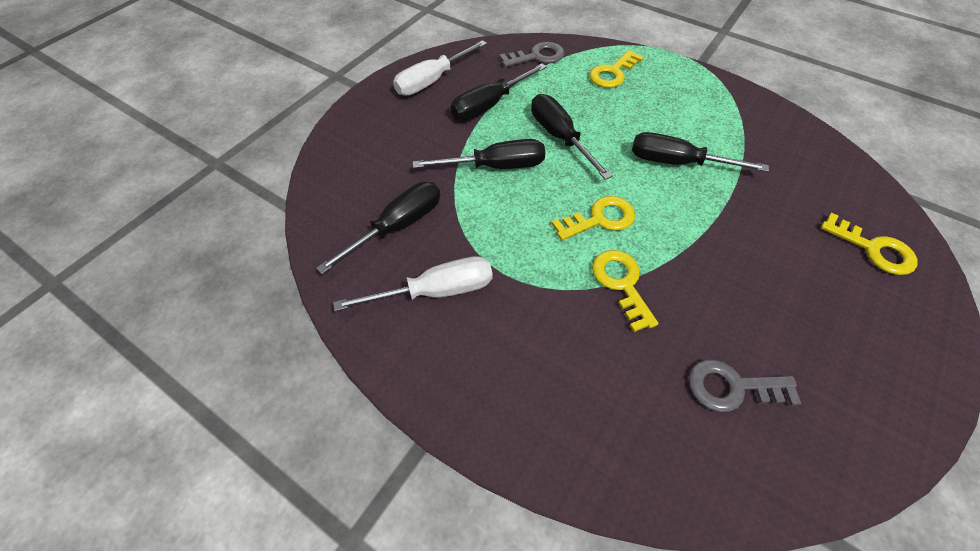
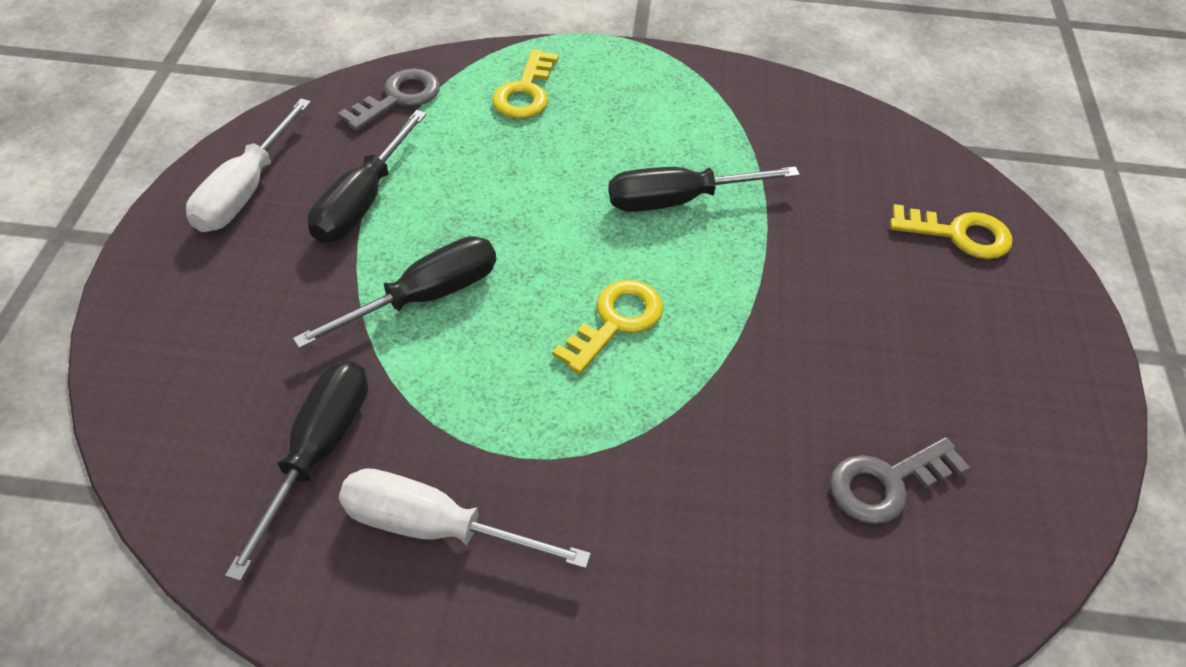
camera: 30 degrees left, 5 degrees down
white screwdriver [333,256,493,311] -> white screwdriver turned 120 degrees counterclockwise [339,468,591,569]
black screwdriver [531,94,612,180] -> none
yellow key [592,250,659,332] -> none

